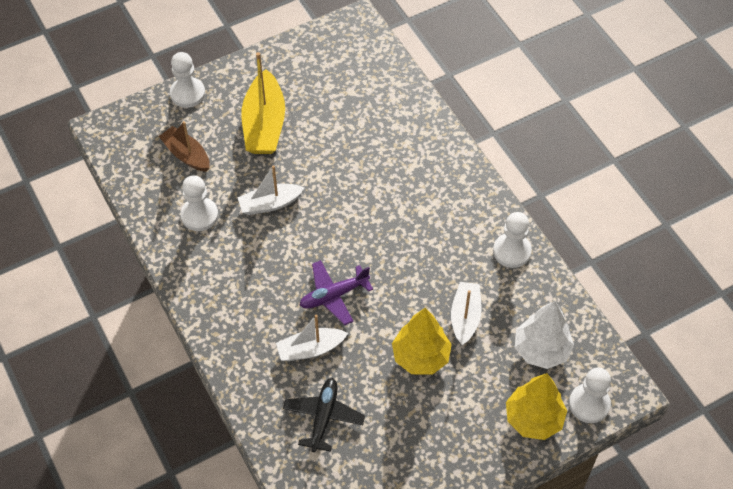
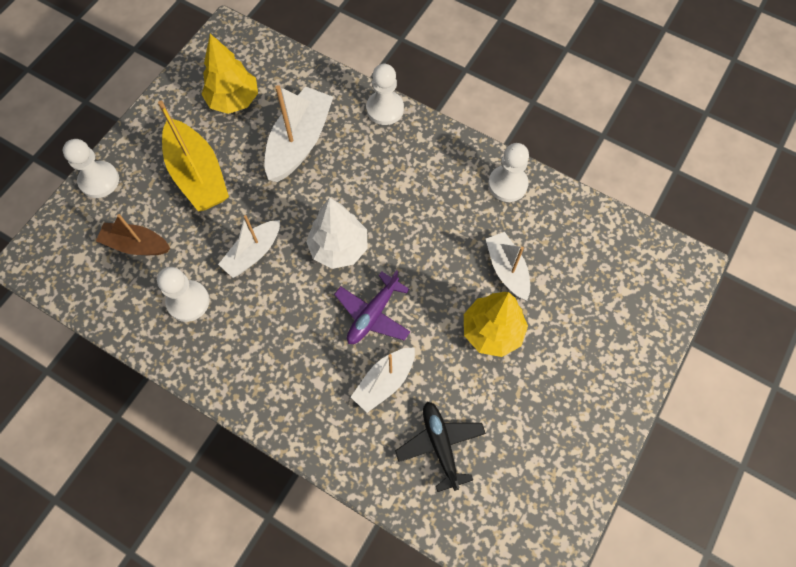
camera: 30 degrees left, 10 degrees up
yellow tree [506,373,567,440] -> yellow tree moved to [201,34,258,114]
white tree [515,301,574,369] -> white tree moved to [306,197,368,269]
white pawn [569,367,611,423] -> white pawn moved to [366,64,404,125]
none -> white boat [264,85,333,182]

